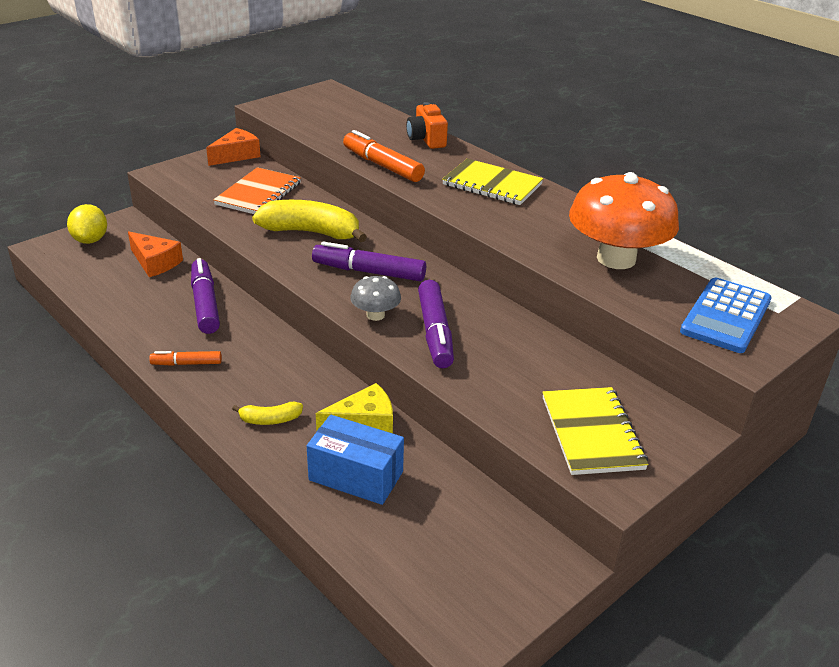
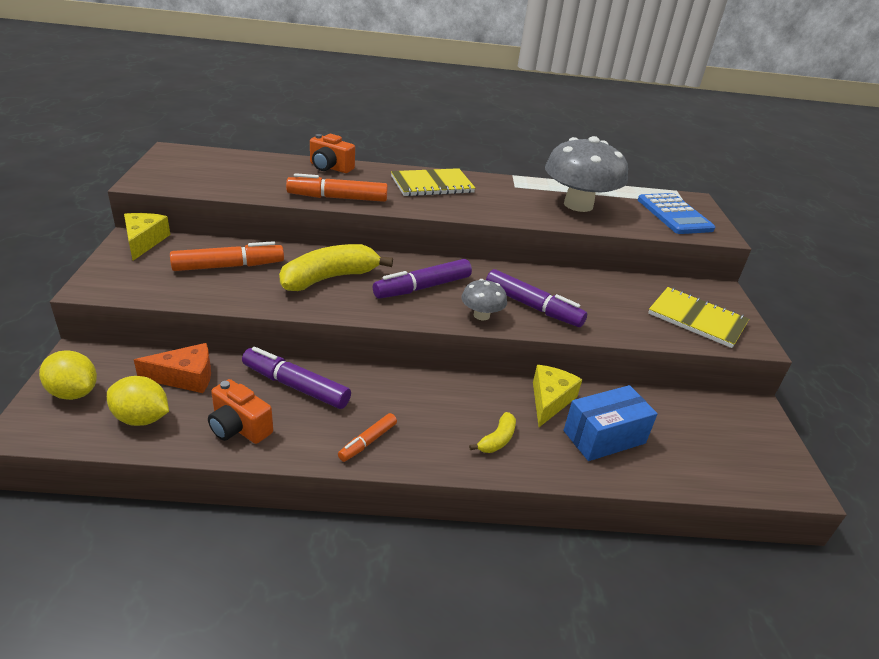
camera: 50 degrees left, 0 degrees up
orange cheese [206,128,261,166] -> yellow cheese [124,213,170,261]
orange notebook [213,167,301,214] -> orange marker [170,241,284,271]
orange mushroom [569,172,679,269] -> grey mushroom [545,136,628,212]
none -> yellow lemon [107,376,169,426]
none -> orange camera [208,379,273,444]

